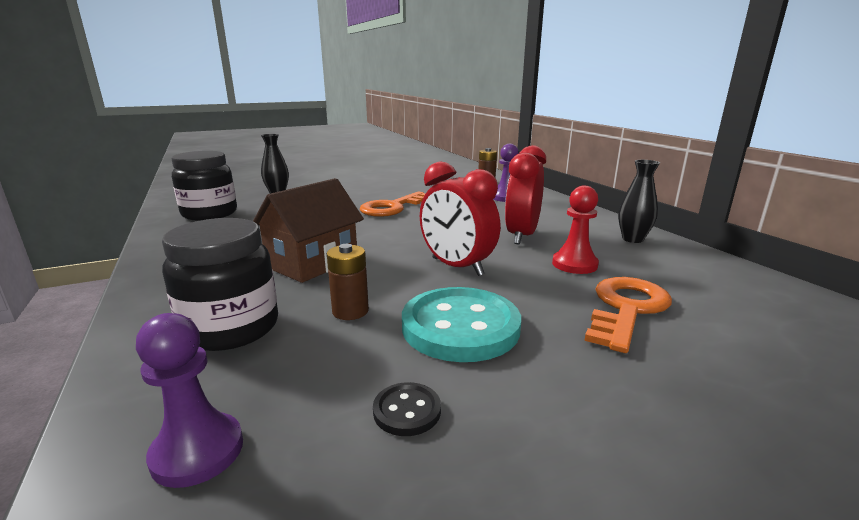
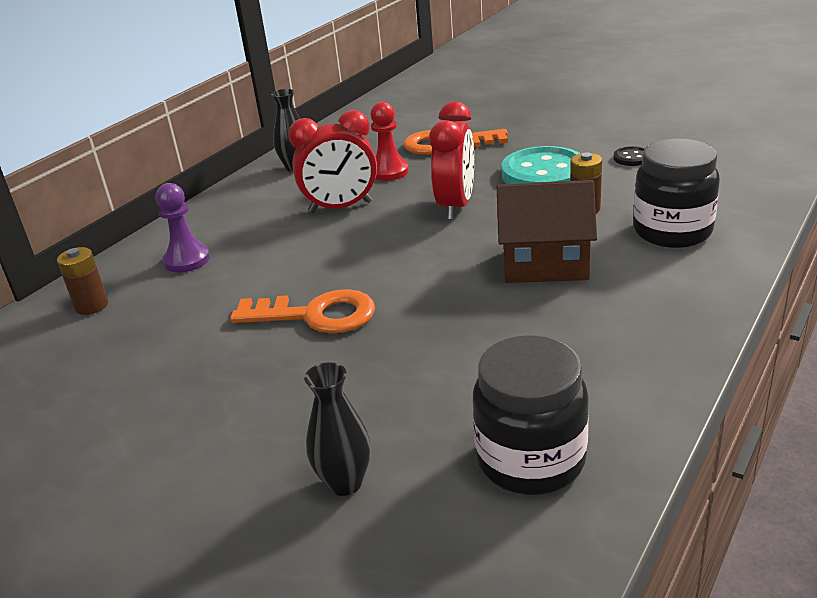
camera: 120 degrees left, 10 degrees up
purple pawn [136,313,243,488] -> none

